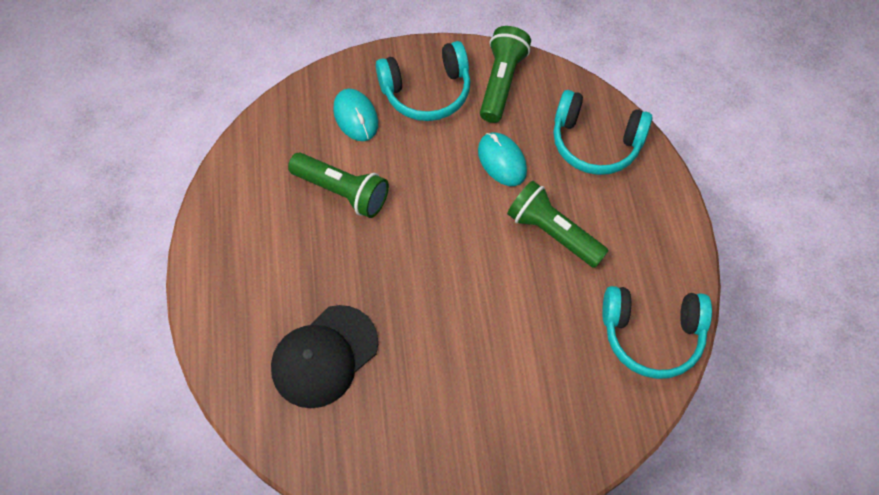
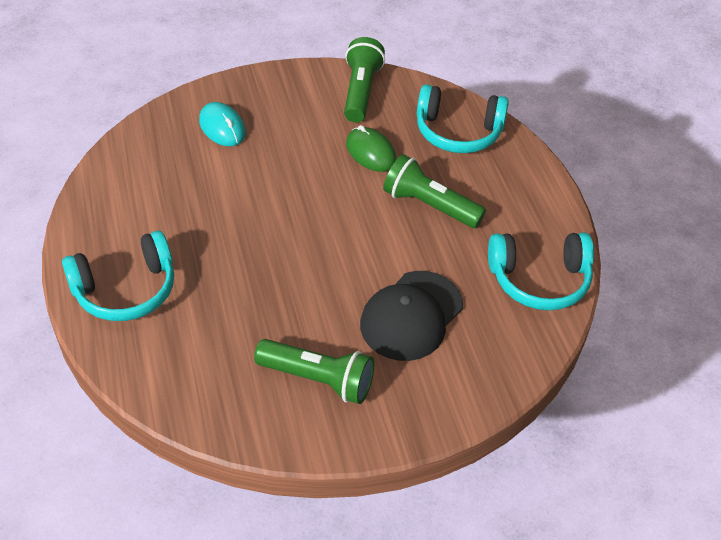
camera: 10 degrees left, 15 degrees down
black cap [271,305,378,408] -> black cap moved to [360,271,463,361]
green flashlight [288,153,389,218] -> green flashlight moved to [254,339,375,404]
turquoise headphones [376,41,471,121] -> turquoise headphones moved to [62,231,174,321]
turquoise mouse [478,133,527,186] -> green mouse [346,125,397,172]

